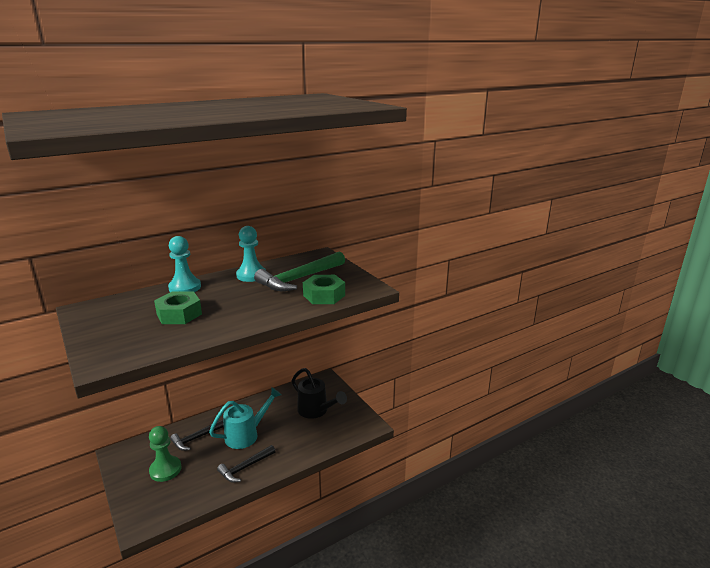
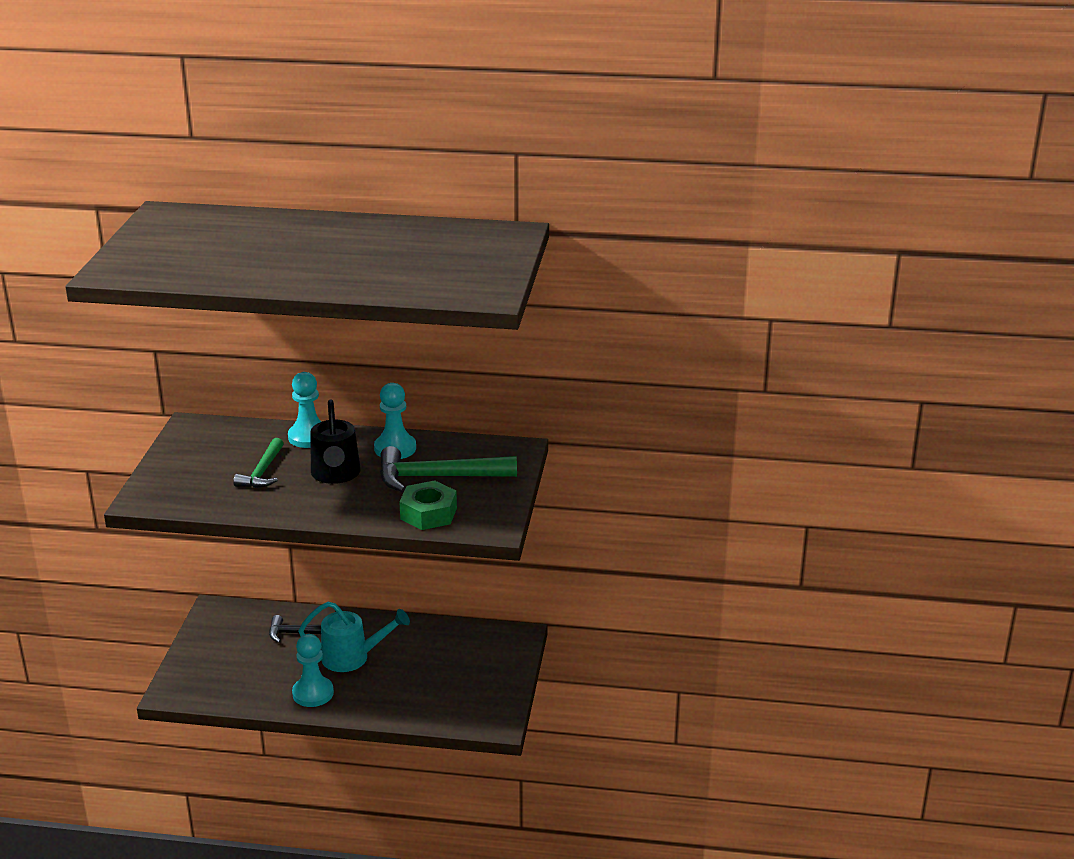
camera: 40 degrees right, 5 degrees up
green pawn [149,426,181,482] -> none
green nut [154,291,202,324] -> green hammer [233,438,284,488]
black hammer [217,445,276,483] -> turquoise pawn [292,634,334,707]
black watering can [292,368,347,419] -> black watering can moved to [310,399,361,484]

